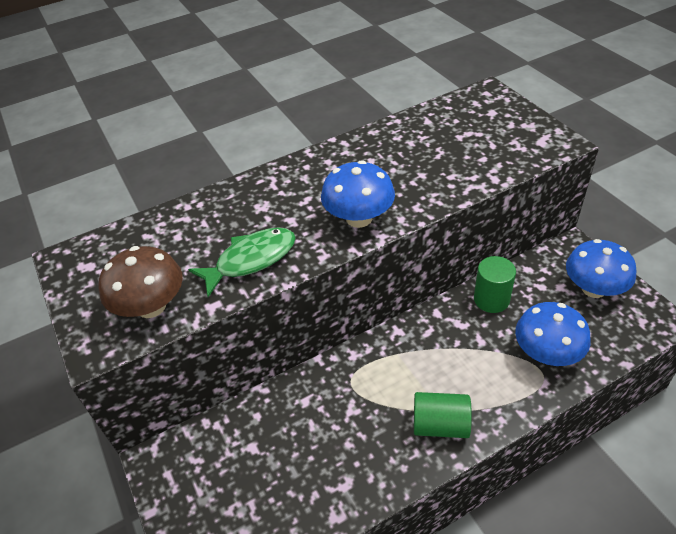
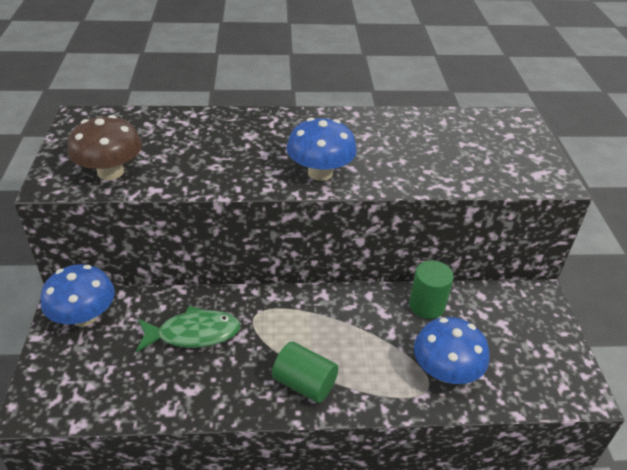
camera: 20 degrees right, 5 degrees down
green fish [188,228,296,297] -> green fish moved to [136,305,241,353]
blue mushroom [566,239,636,298] -> blue mushroom moved to [41,264,115,327]

